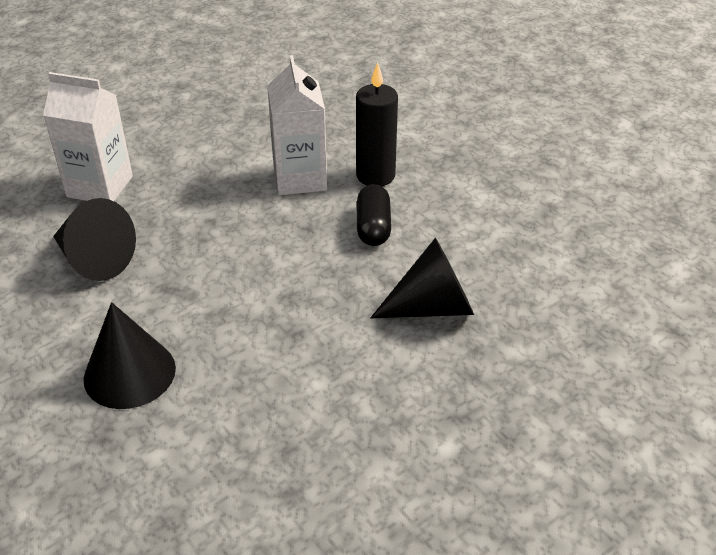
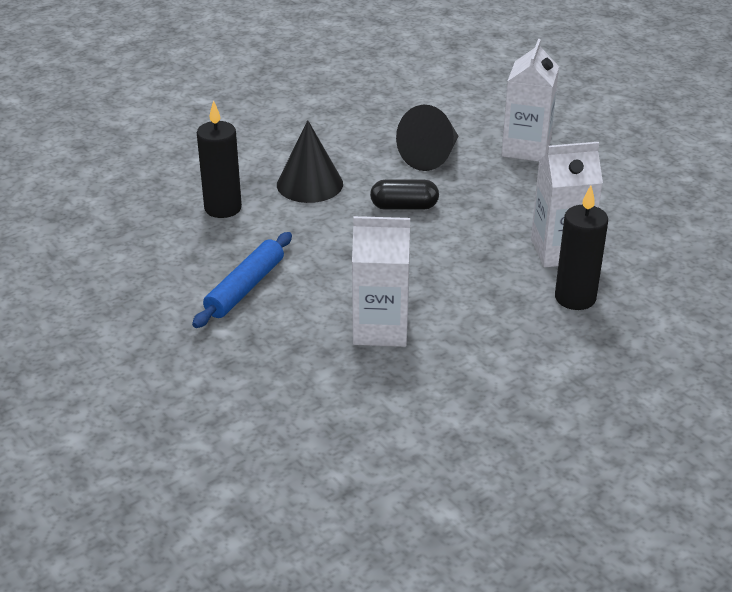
camera: 90 degrees right, 5 degrees down
black capsule [357,184,391,246] -> black capsule moved to [370,179,439,210]
black cone [370,238,474,318] -> white carton [352,216,410,347]
none -> blue rolling pin [192,232,292,328]
none -> black candle [197,100,242,218]

